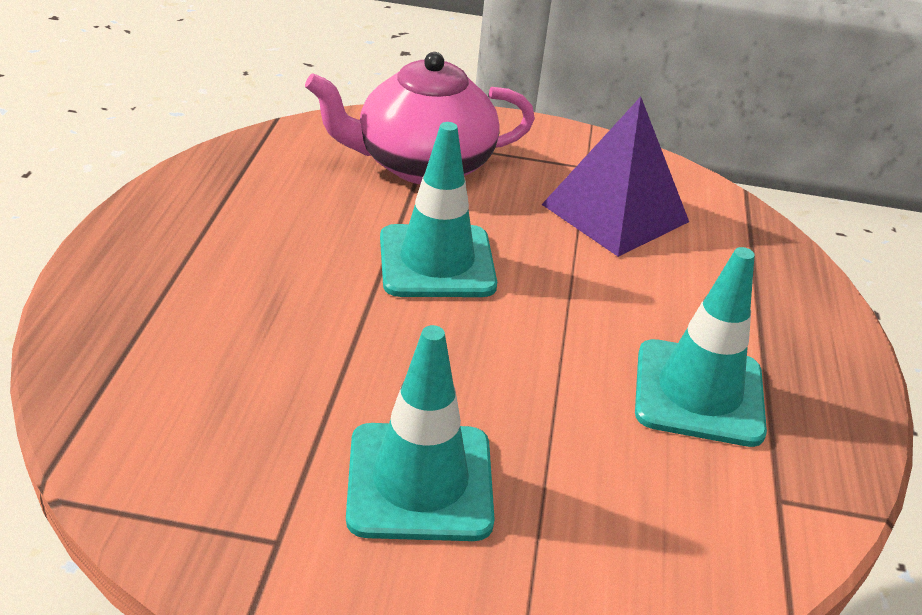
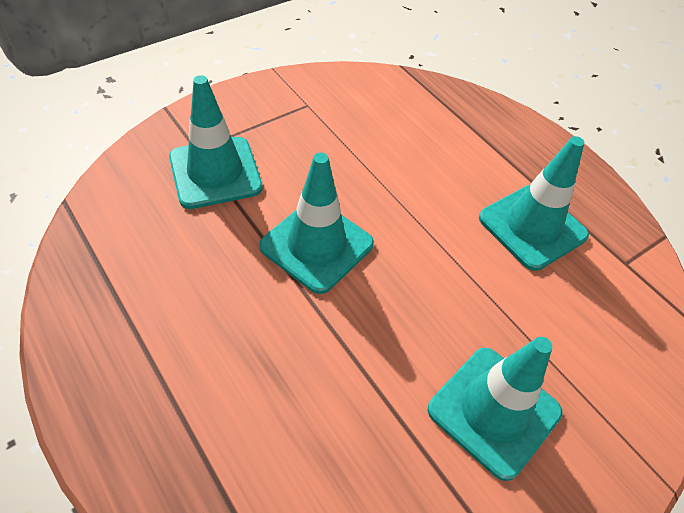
camera: 45 degrees left, 15 degrees up
pink teapot [305,52,535,184] -> turquoise traffic cone [169,75,263,209]
purple pyramid [541,97,689,257] -> none

